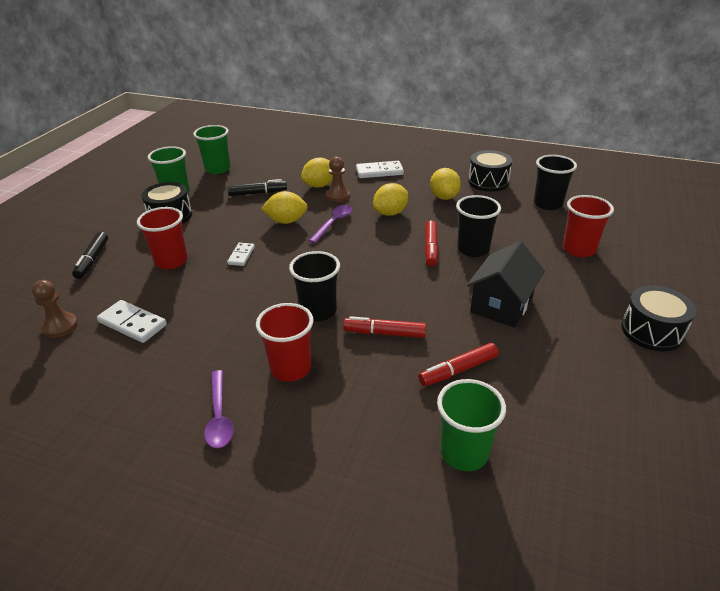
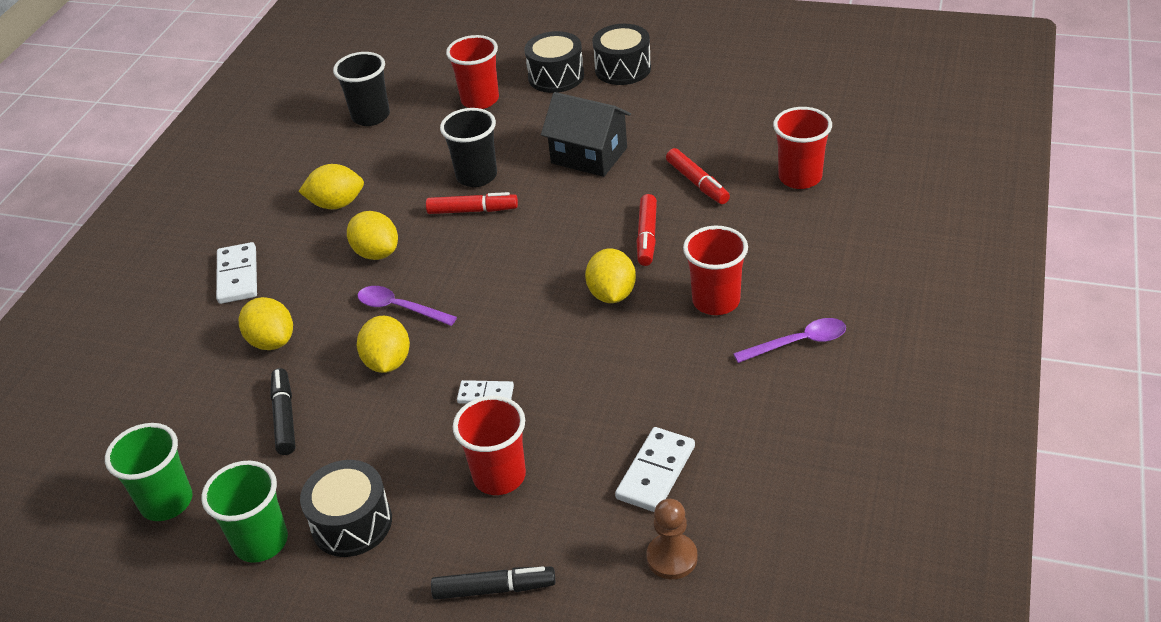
camera: 90 degrees left, 5 degrees up
black cup [289,251,340,321] -> yellow lemon [585,249,636,303]
brown pawn [326,156,350,202] -> none
green cup [437,379,506,471] -> red cup [773,107,832,189]
black drum [468,150,512,192] -> black drum moved to [525,31,584,93]

